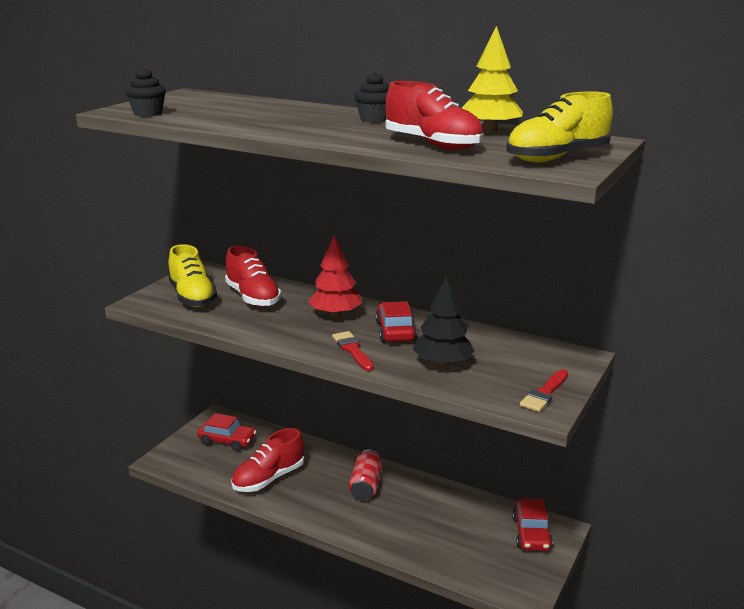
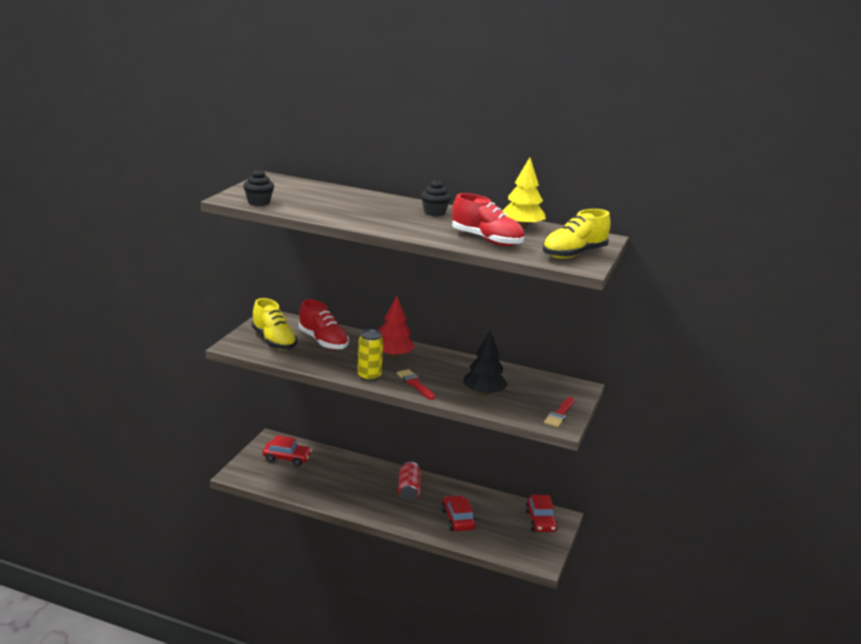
camera: 10 degrees left, 0 degrees up
red shoe [231,428,304,492] -> none
red car [376,301,417,343] -> red car moved to [441,495,476,531]
none -> yellow can [357,329,383,382]

